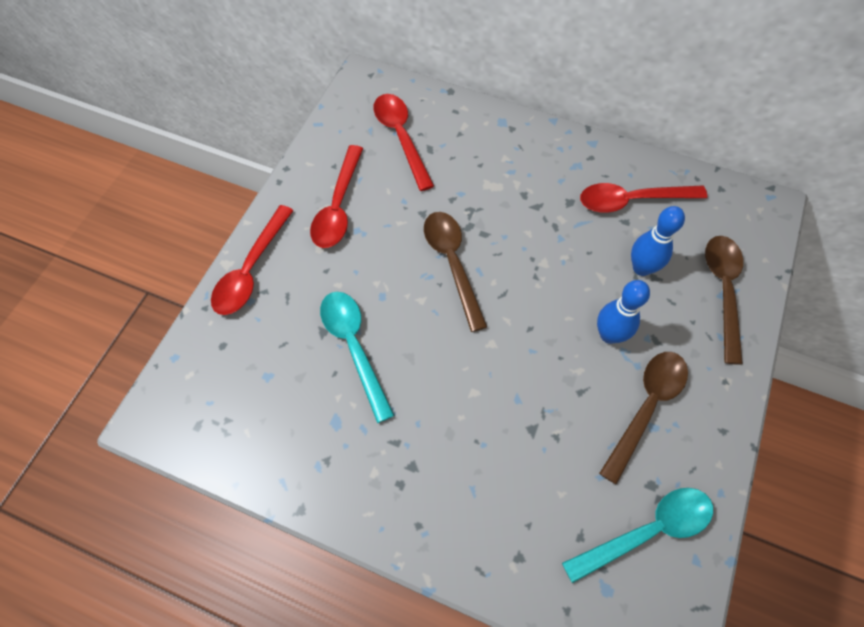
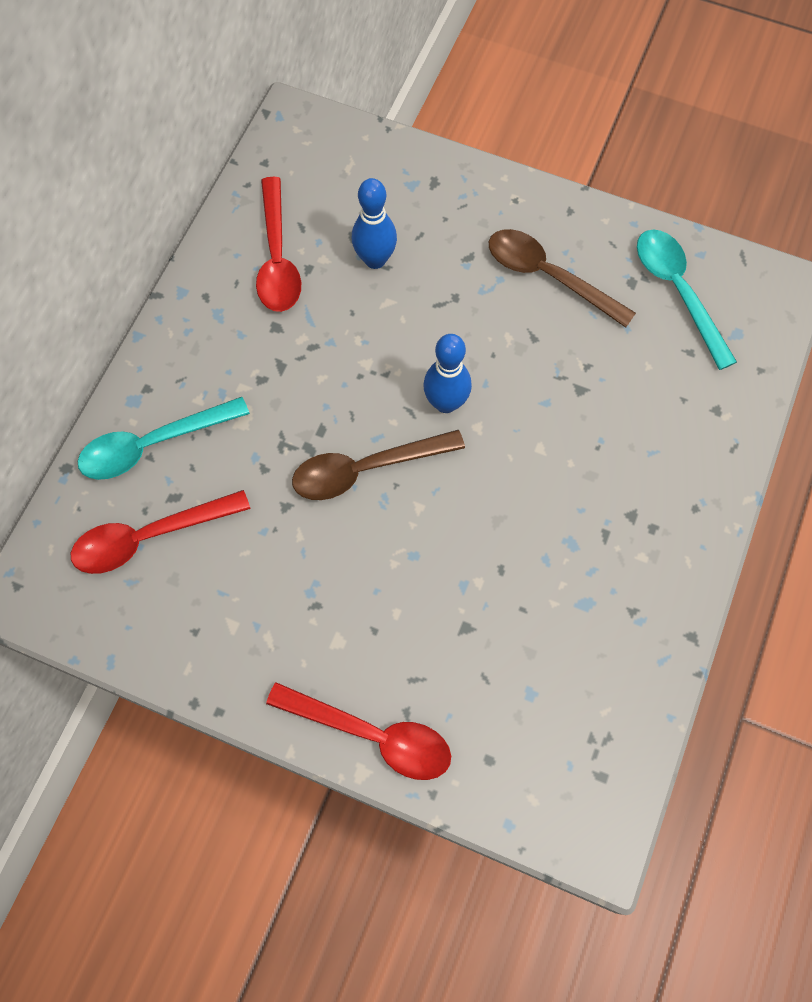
camera: 90 degrees left, 5 degrees up
red spoon [310,145,363,248] -> none
turquoise spoon [320,292,395,423] -> turquoise spoon moved to [77,397,250,480]
blue bowling pin [597,280,650,344] -> blue bowling pin moved to [423,334,472,413]
brown spoon [705,236,743,365] -> none

